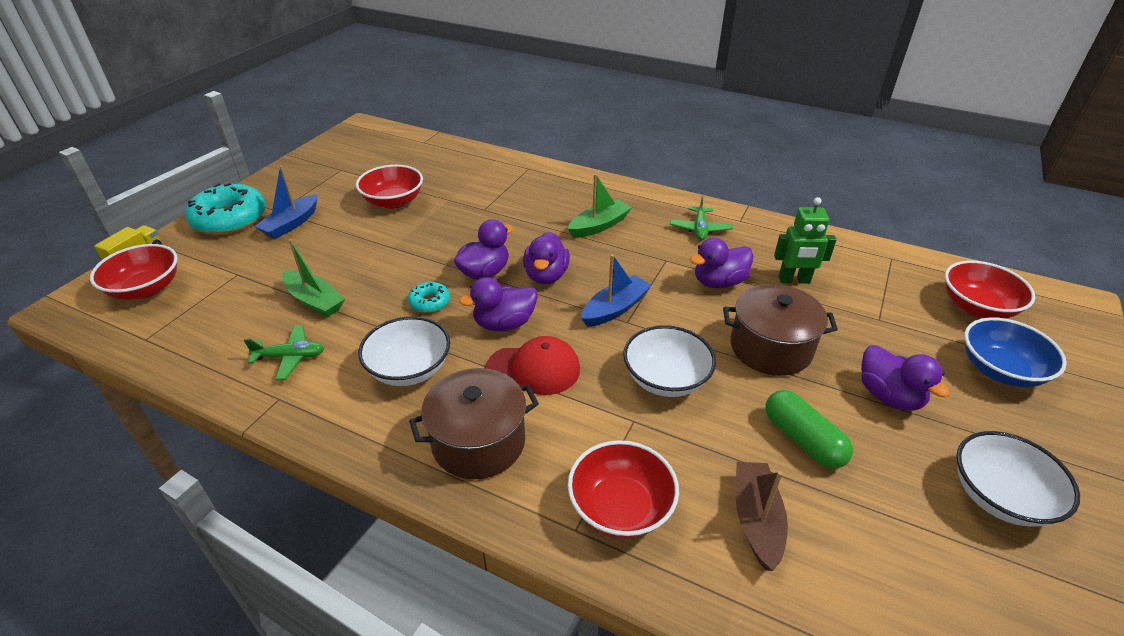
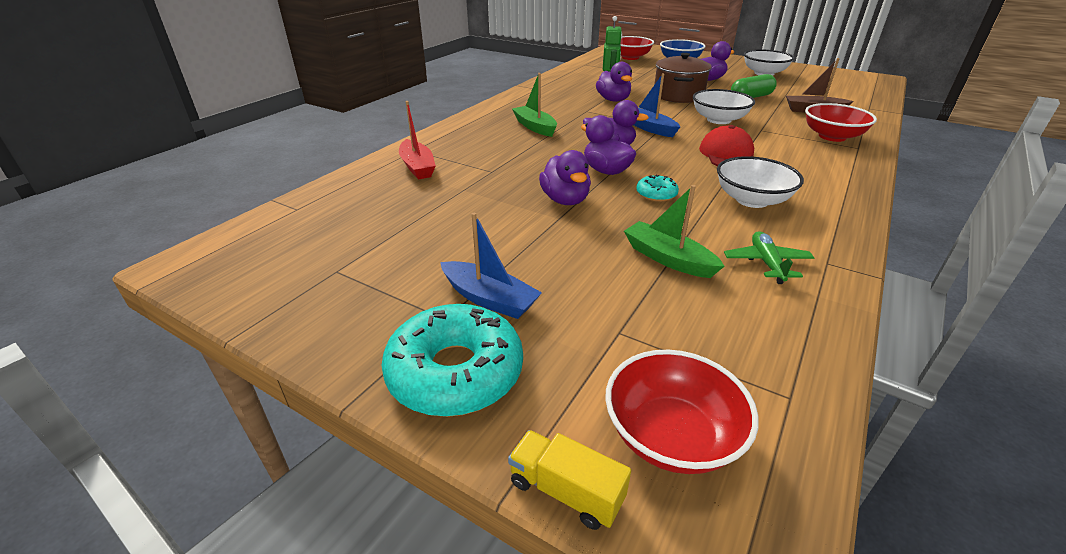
camera: 85 degrees left, 5 degrees down
green boat [282,239,345,317] -> green boat turned 90 degrees counterclockwise [624,185,725,278]
red bowl [356,165,423,209] -> none
brown pot [409,368,539,479] -> none
purple duck [459,277,538,331] -> purple duck moved to [539,150,591,205]
green plane [670,195,733,241] -> none
none -> red boat [399,101,436,179]

